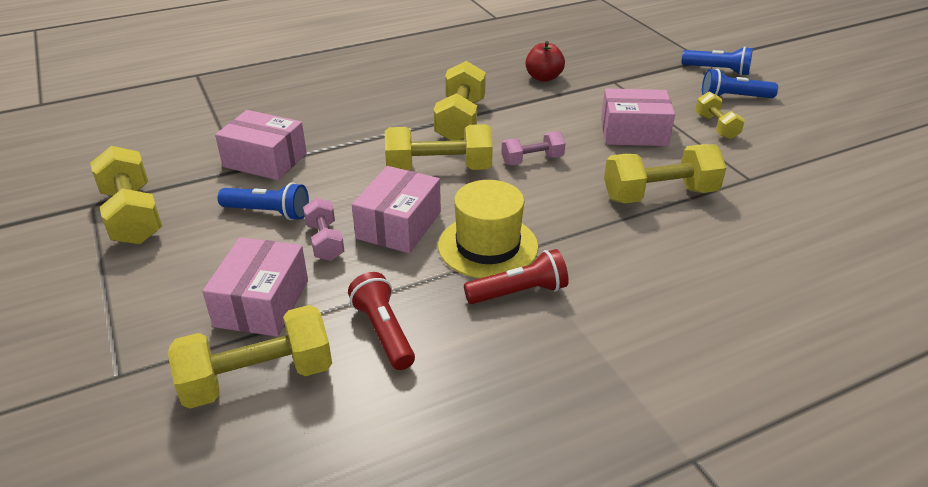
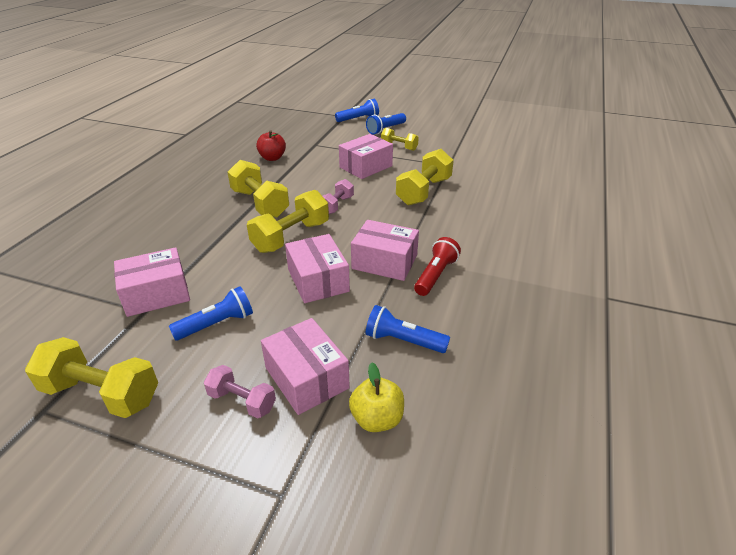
camera: 45 degrees left, 0 degrees up
yellow dumbbell [168,305,332,409] -> yellow apple [349,363,404,432]
pink dumbbell [303,198,344,261] -> pink dumbbell moved to [204,365,276,419]
red flashlight [348,272,415,370] -> blue flashlight [366,305,450,353]
yellow hat [438,180,538,278] -> pink box [351,220,419,281]

